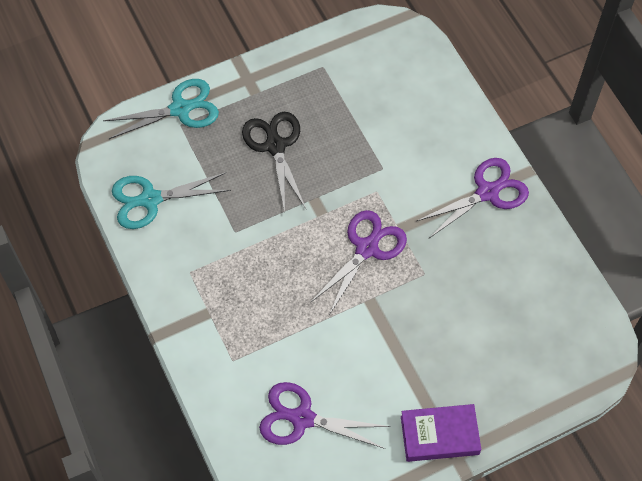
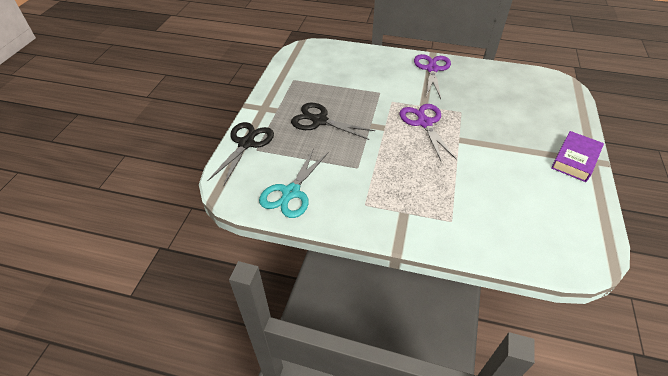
camera: 50 degrees left, 15 degrees down
turquoise scissors [103,79,219,139] -> black scissors [207,122,274,187]
purple scissors [259,382,390,449] -> none

